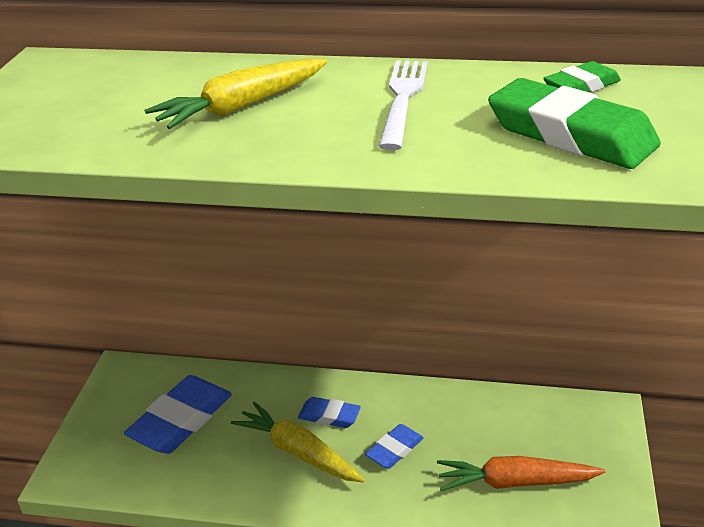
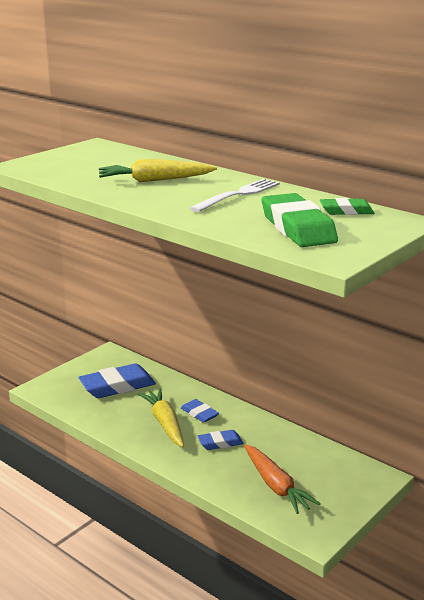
camera: 30 degrees right, 10 degrees down
orange carrot [437,456,605,491] -> orange carrot turned 150 degrees counterclockwise [244,444,321,514]

